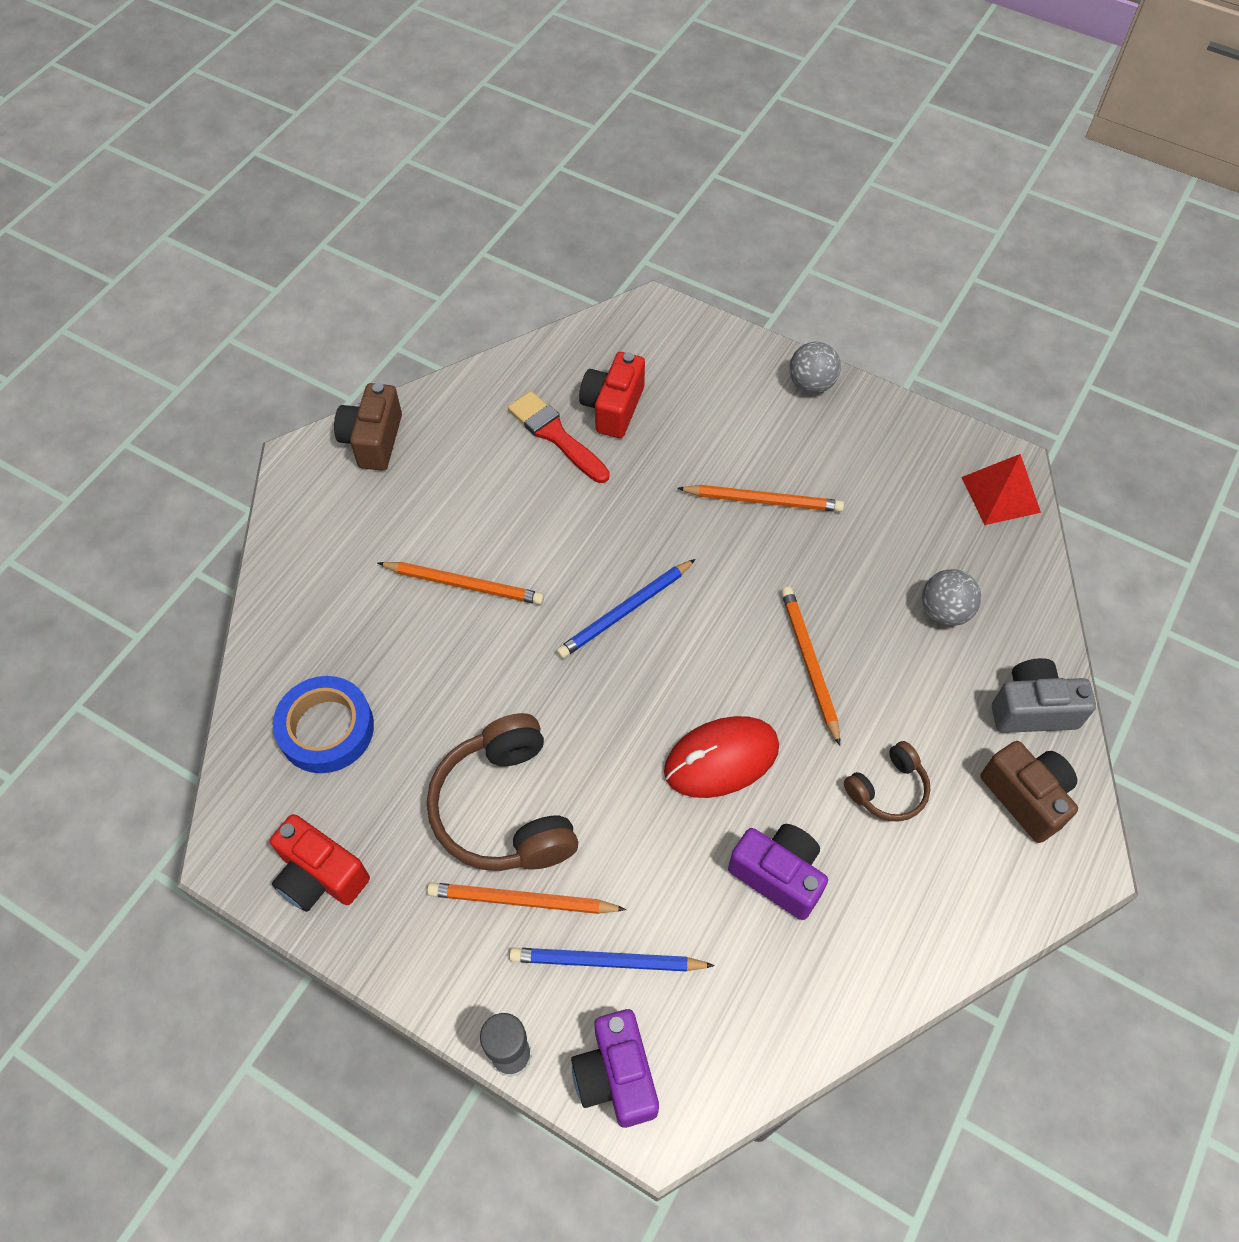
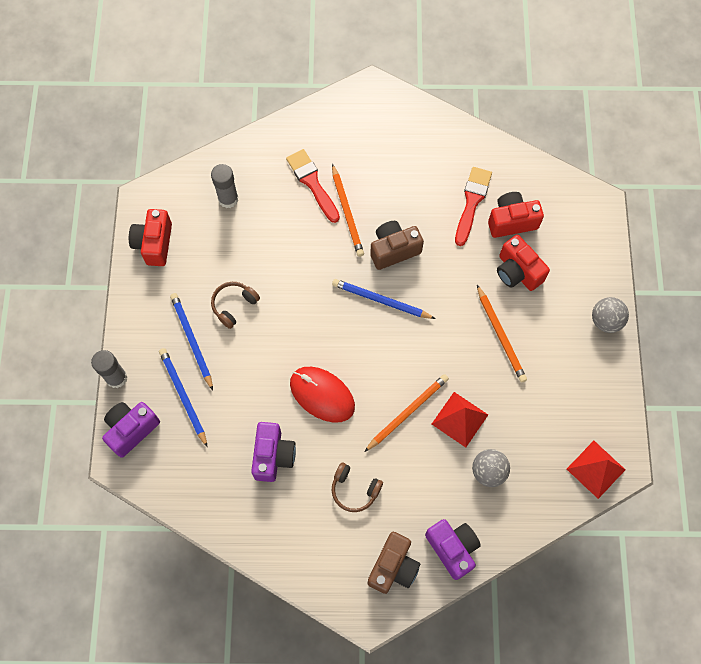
camera: 60 degrees right, 10 degrees up
blue tape [273,676,374,773] -> grey glue stick [211,164,238,208]
brown camera [334,383,402,471] -> brown camera moved to [370,221,424,270]
brown headphones [427,713,578,871] -> brown headphones [211,282,260,329], size x0.53
orange pencil [427,882,626,914] -> blue pencil [170,293,213,390]
grey camera [992,658,1096,733] -> purple camera [425,519,481,580]
none -> red brush [286,149,340,223]
none -> red pyramid [432,392,488,448]
none -> red camera [497,235,550,291]

